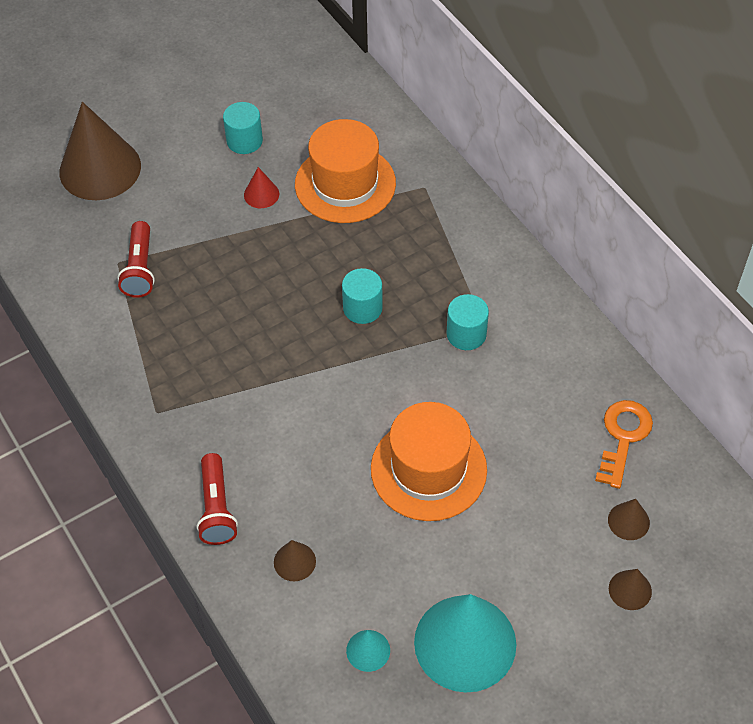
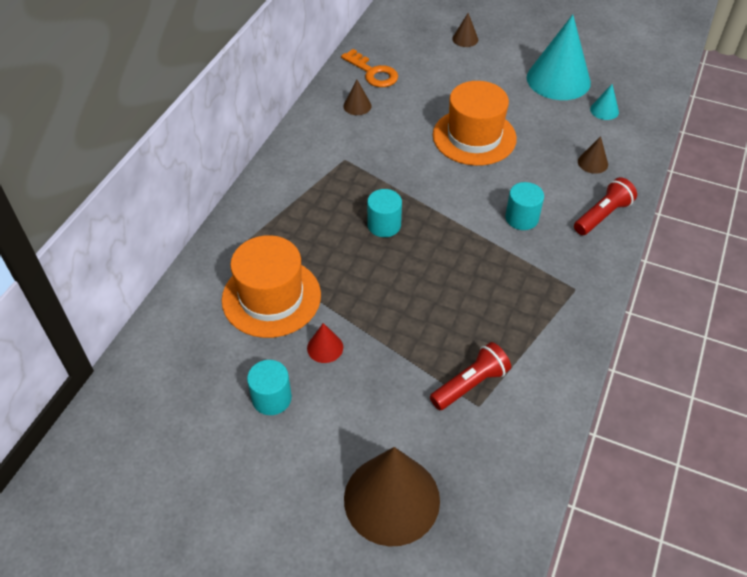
camera: 125 degrees left, 5 degrees down
turquoise cylinder [447,294,489,350] -> turquoise cylinder moved to [505,182,544,230]
orange key [595,400,653,489] -> orange key turned 120 degrees counterclockwise [341,49,398,87]
brown cone [608,499,650,540] -> brown cone moved to [343,80,372,115]

